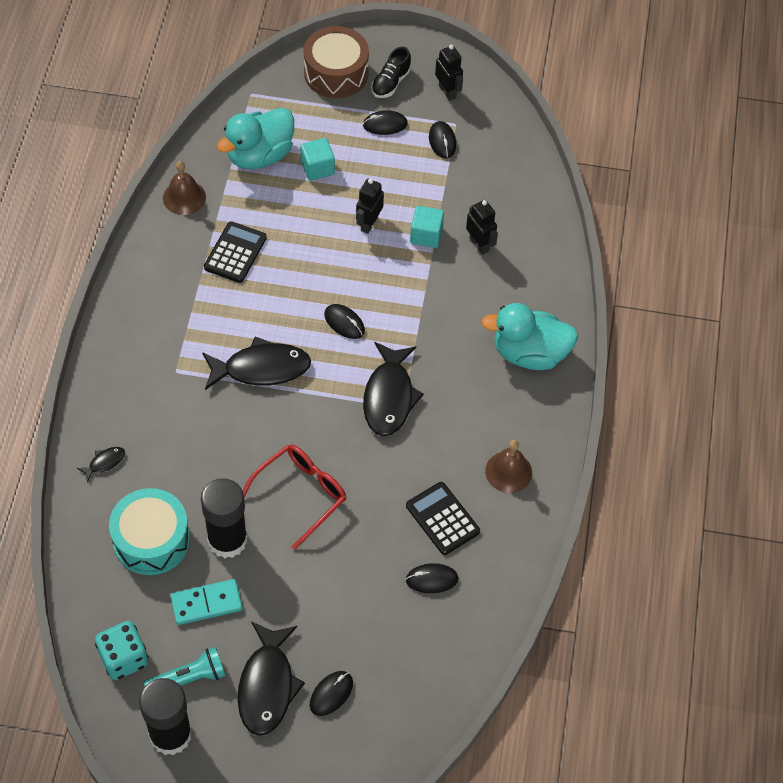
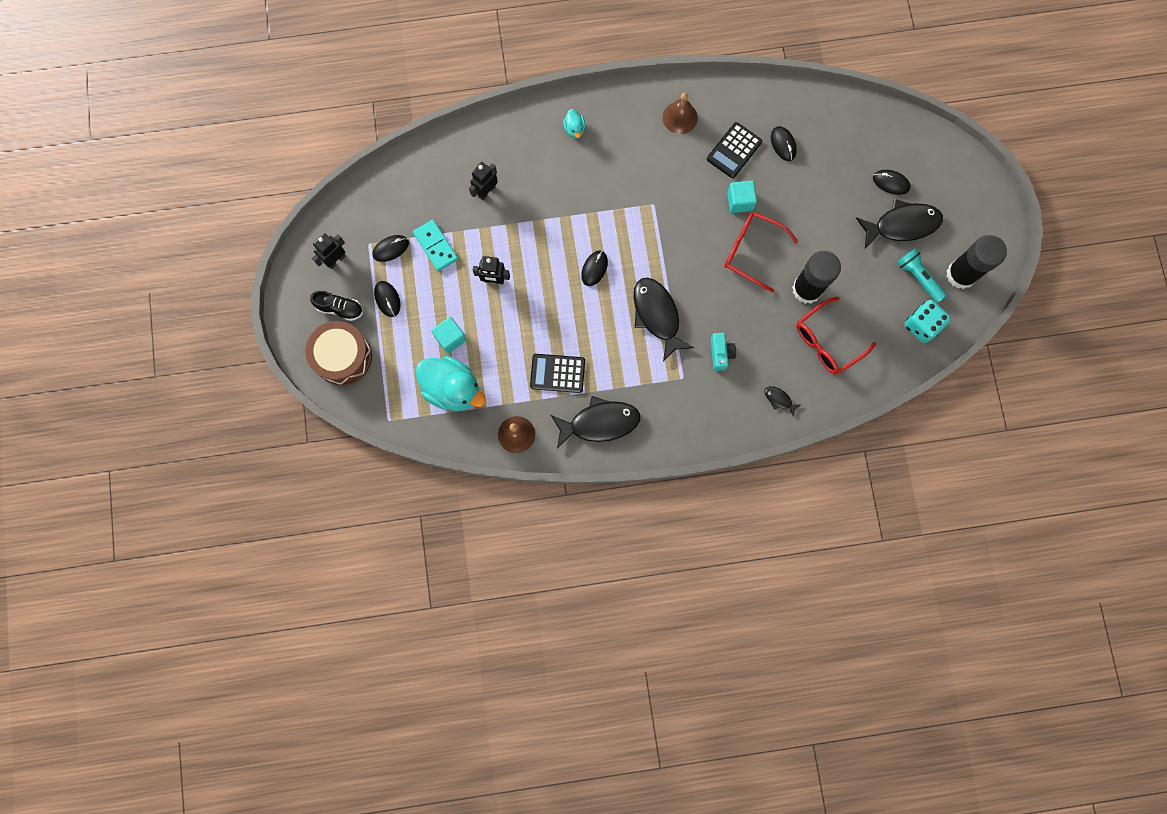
camera: 105 degrees left, 20 degrees up
turquoise drum [109,488,190,575] -> red glasses [796,297,876,374]
turquoise domino [170,579,242,625] -> turquoise domino moved to [413,220,458,271]
black fish [363,342,424,436] -> black fish moved to [551,396,641,449]
turquoise cube [410,206,444,248] -> turquoise cube moved to [727,180,757,213]
turquoise duck [481,303,578,370] -> turquoise duck [563,109,585,138], size x0.45
none -> turquoise camera [711,333,736,371]

